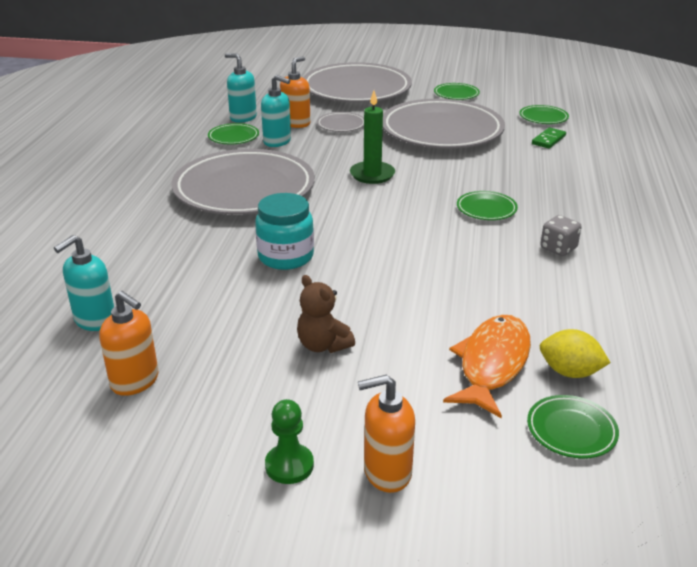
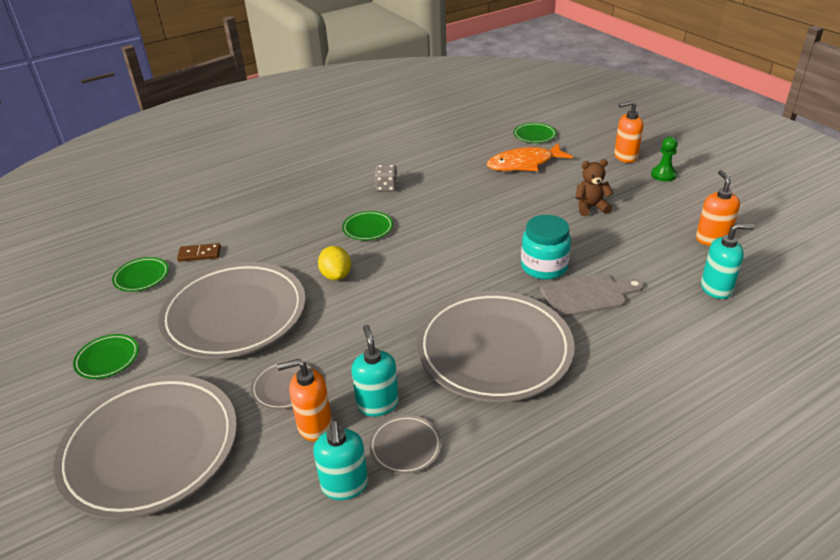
camera: 130 degrees left, 5 degrees up
green plate [208,123,259,144] -> grey plate [369,415,442,474]
brown teddy bear [297,275,355,353] -> brown teddy bear turned 105 degrees counterclockwise [575,159,613,216]
green candle [350,91,395,184] -> none
orange soap dispenser [358,374,415,493] -> orange soap dispenser turned 135 degrees clockwise [614,100,643,163]
green domino [532,127,566,149] -> brown domino [177,243,221,262]
yellow lemon [540,329,611,378] -> yellow lemon moved to [318,246,351,280]
none -> grey cutting board [540,273,644,318]

